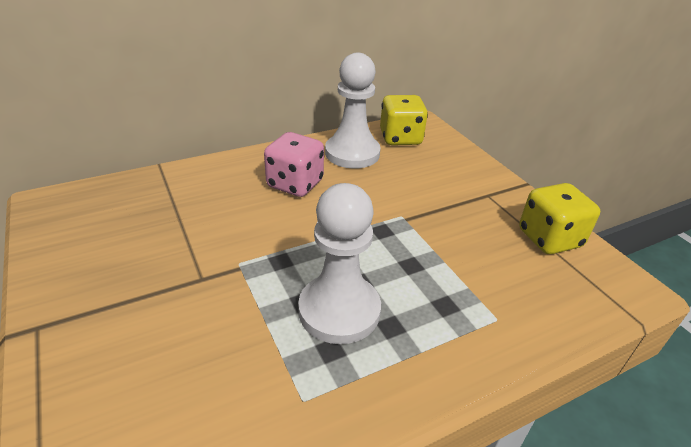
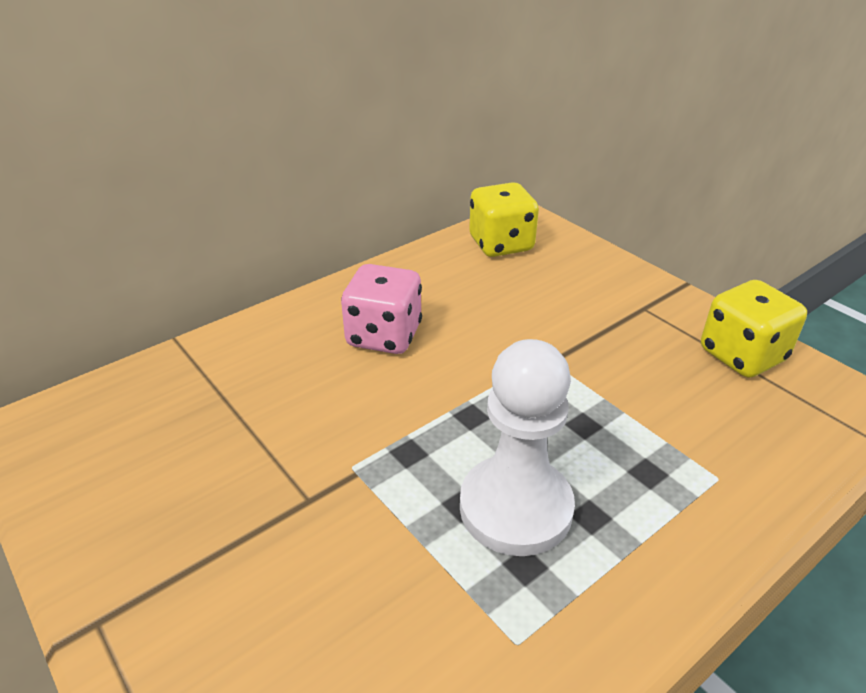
camera: 10 degrees left, 0 degrees up
white pawn [325,53,381,169] -> none

